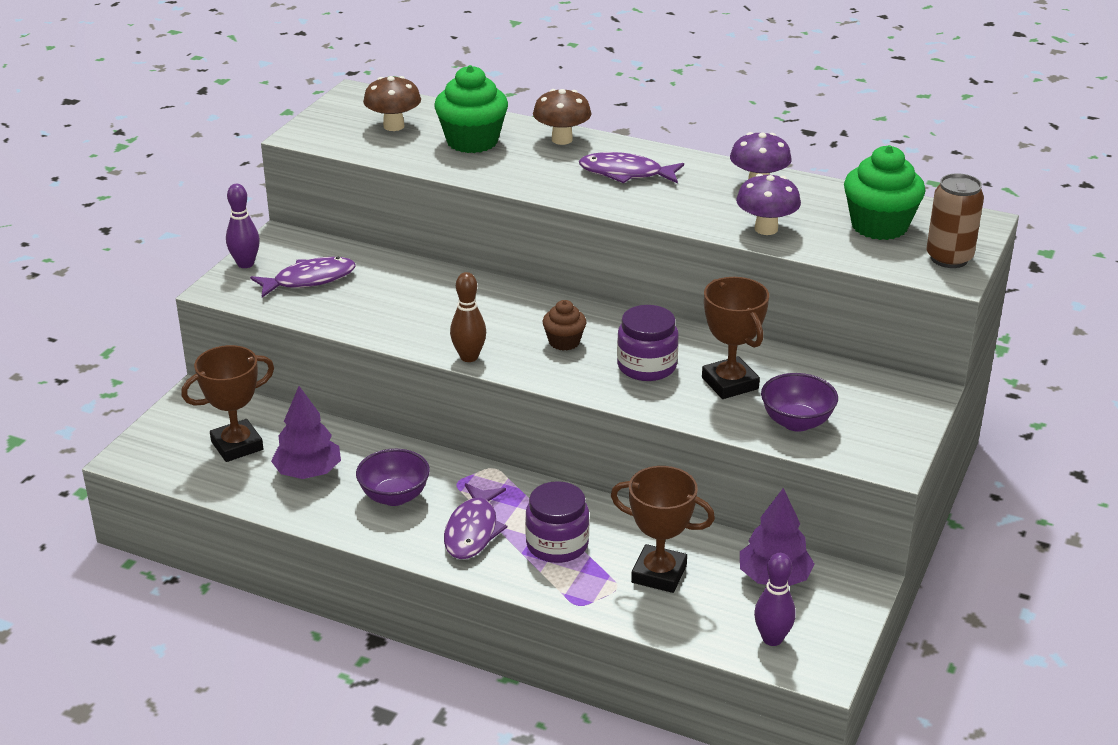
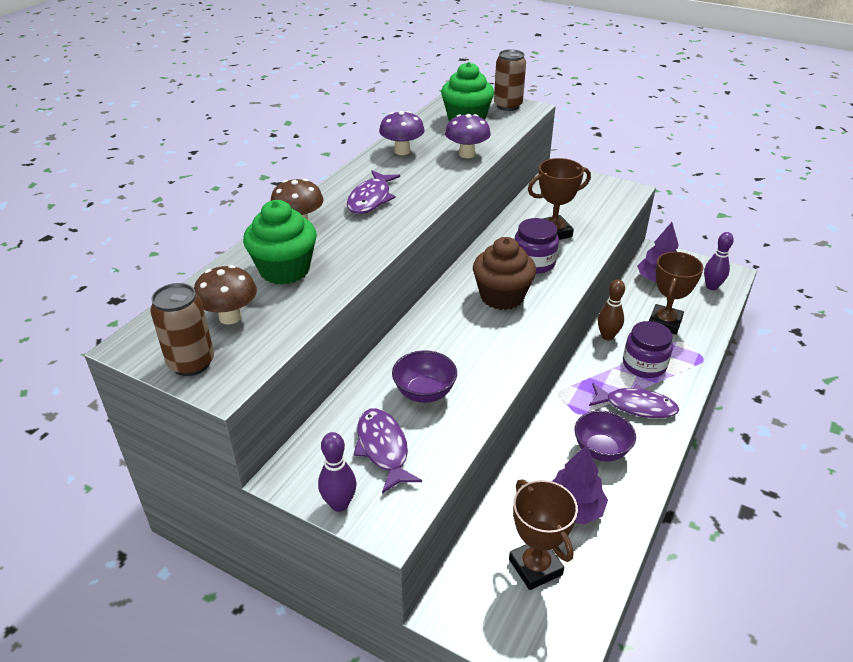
camera: 85 degrees left, 5 degrees up
brown bowling pin [450,272,486,362] -> brown bowling pin moved to [598,279,625,341]
brown cupcake [543,300,587,351] -> brown cupcake [473,237,536,310], size x1.82
purple bowl [761,373,838,432] -> purple bowl moved to [392,350,457,403]
none -> brown can [150,283,214,376]

